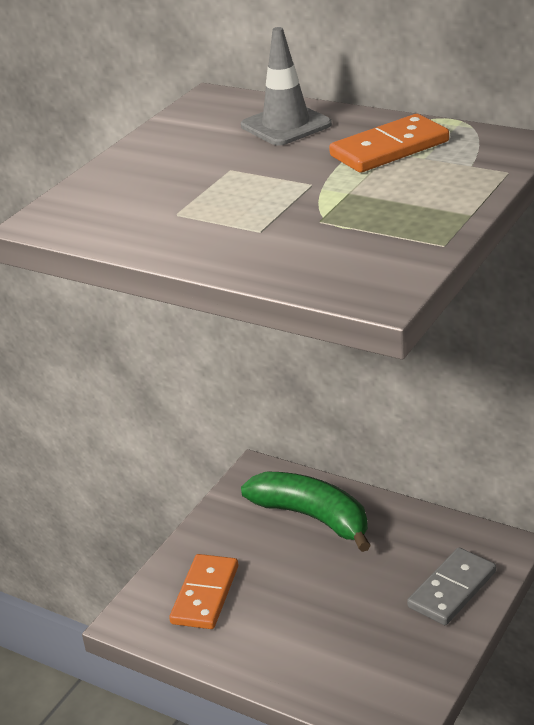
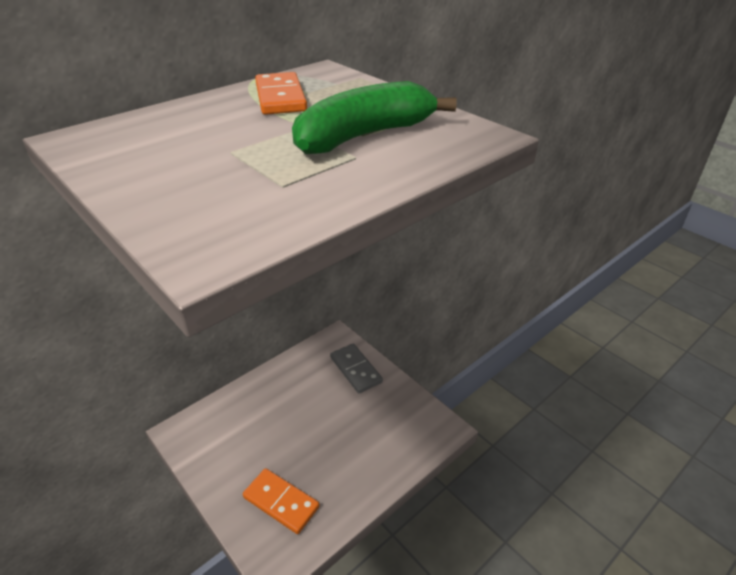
camera: 75 degrees left, 5 degrees up
grey traffic cone [241,27,332,146] -> none
green banana [241,471,371,552] -> green banana moved to [292,81,457,154]

